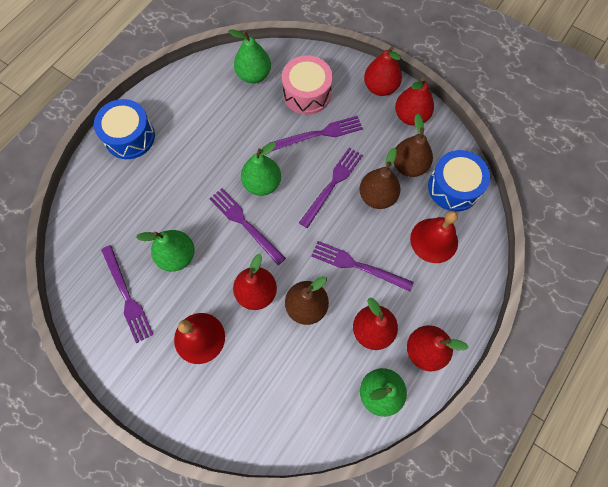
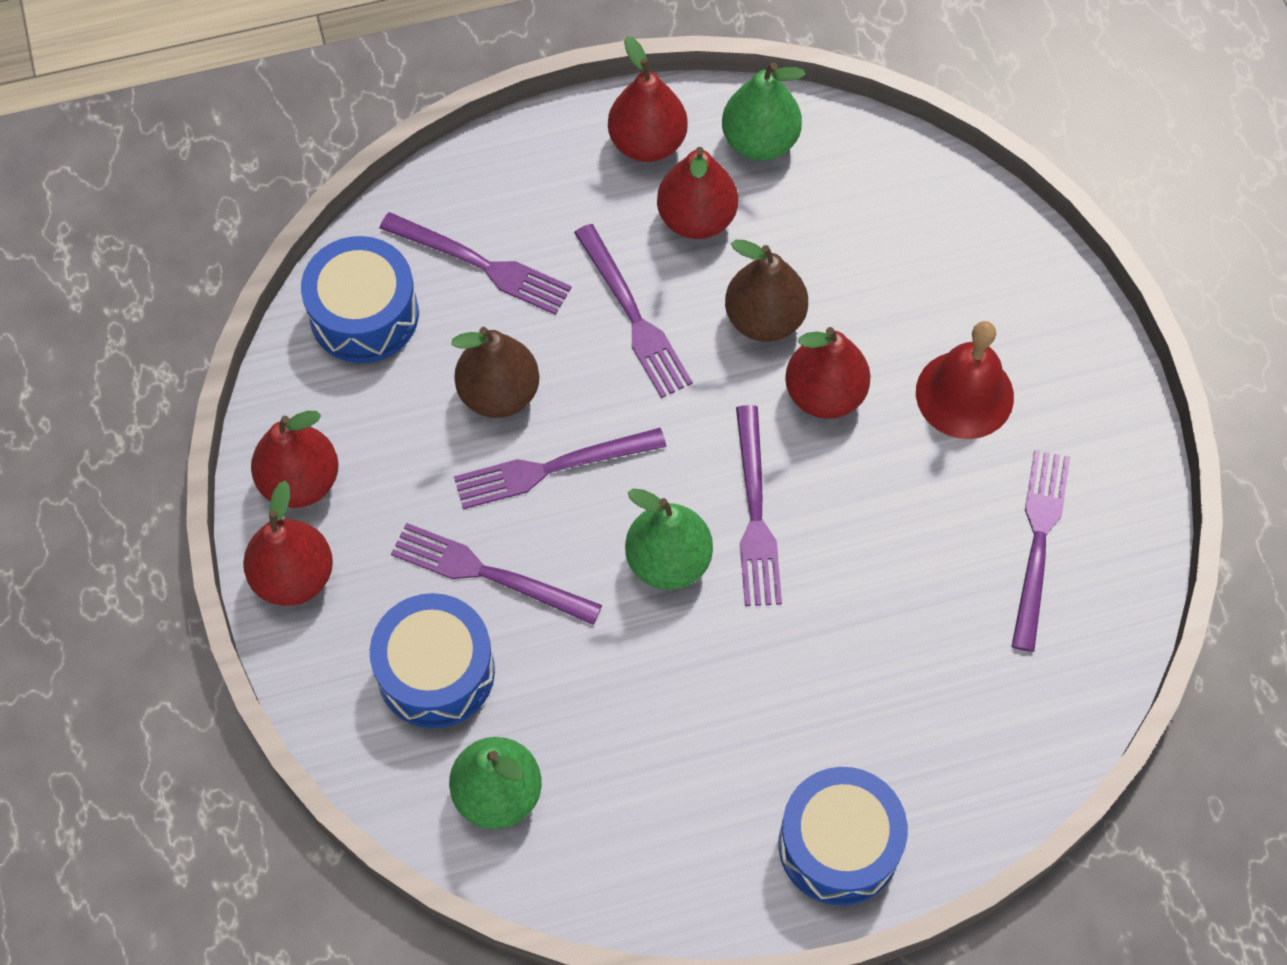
camera: 140 degrees left, 5 degrees down
green pear [136,230,195,272] -> none
pink drum [282,56,333,115] -> blue drum [370,593,495,728]
brown pear [394,114,433,177] -> none
red bell [410,210,458,263] -> purple fork [380,212,572,315]

